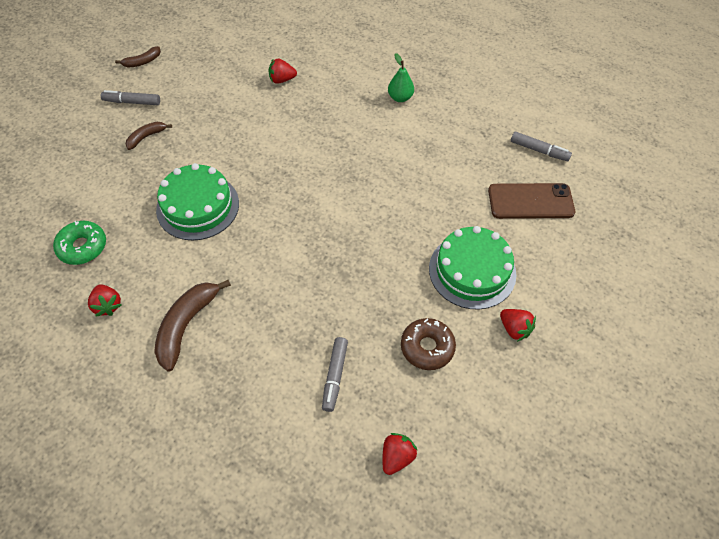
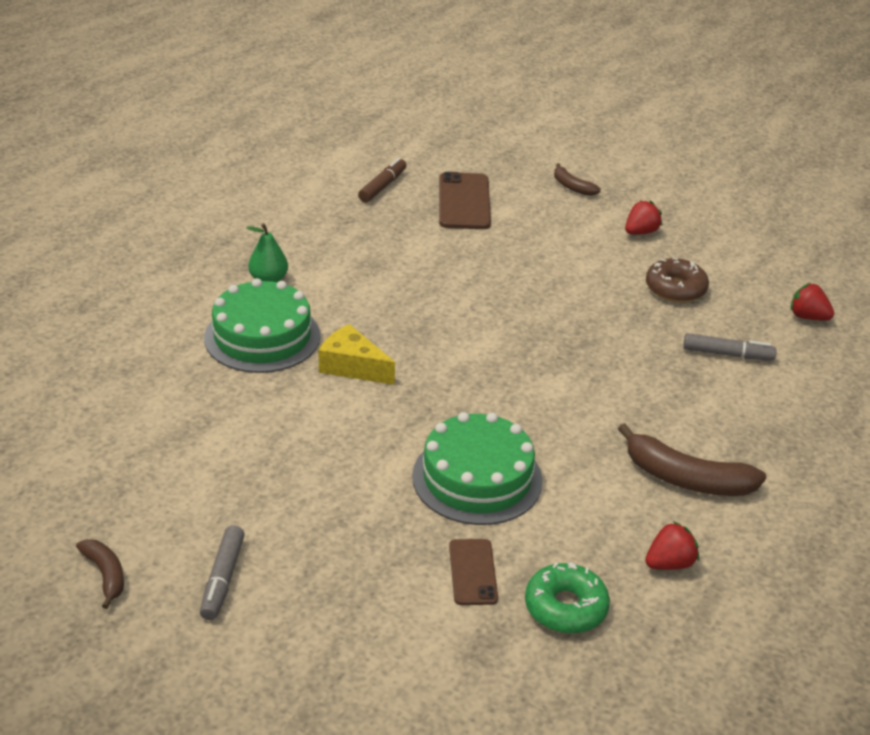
camera: 90 degrees left, 20 degrees down
brown banana [126,122,172,150] -> brown banana moved to [554,163,601,196]
red strawberry [269,59,297,84] -> none
green cake [429,226,516,310] -> green cake moved to [204,278,320,373]
grey marker [511,132,572,161] -> brown marker [358,158,407,202]
none -> yellow cheese [318,324,395,385]
none -> brown phone [449,539,498,605]

